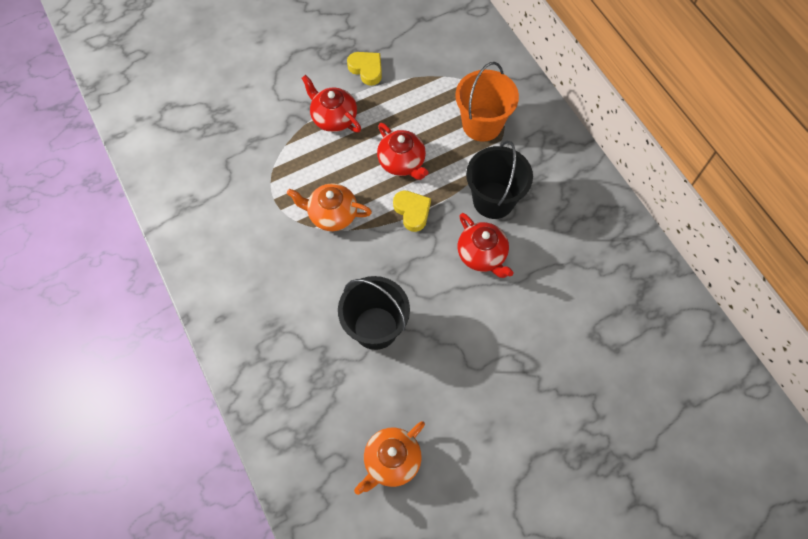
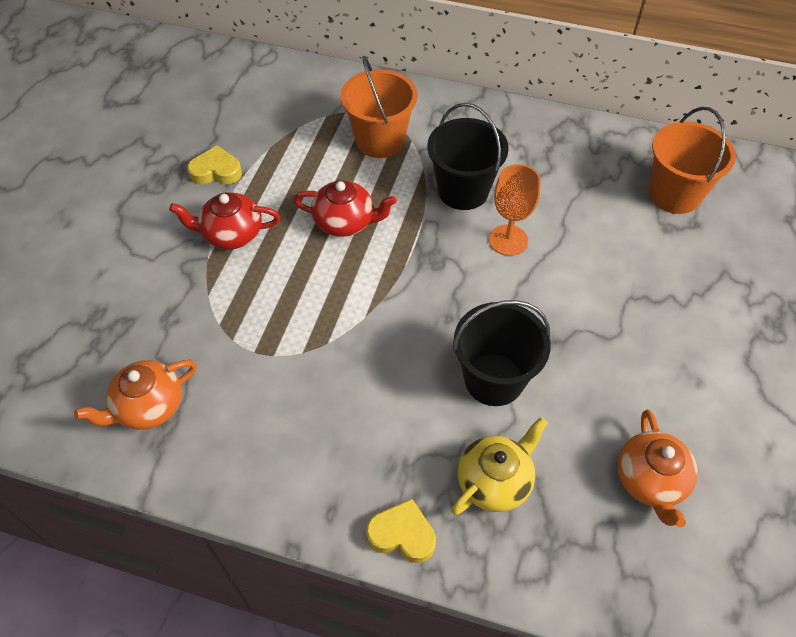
camera: 45 degrees left, 10 degrees down
orange teapot [287,183,372,231] -> orange teapot moved to [74,360,197,430]
yellow heart [393,190,431,232] -> yellow heart moved to [366,498,436,563]
red teapot [458,213,513,278] -> orange goblet [489,164,541,256]
none -> yellow teapot [451,417,548,515]
none -> orange bucket [649,107,736,214]

